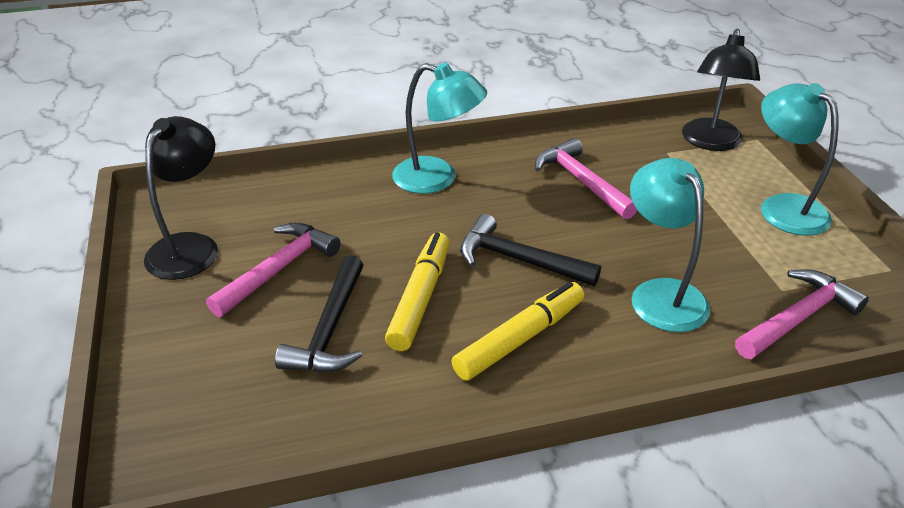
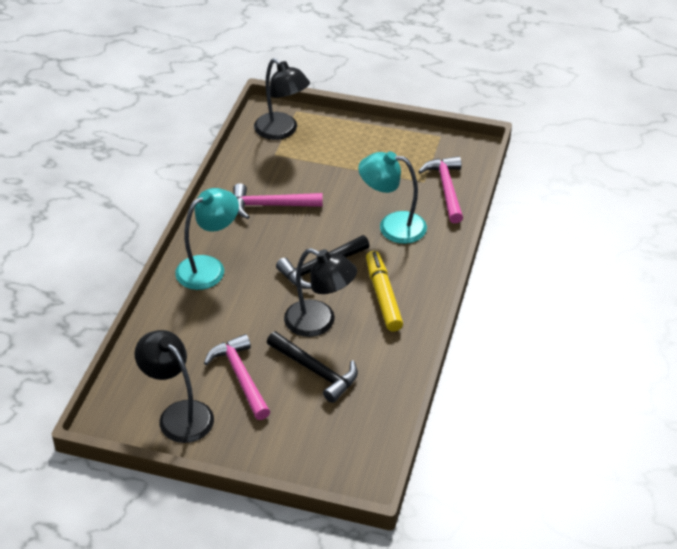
camera: 60 degrees left, 5 degrees up
yellow marker [385,233,450,351] -> black lamp [284,248,357,337]
turquoise lamp [761,83,838,236] -> none

